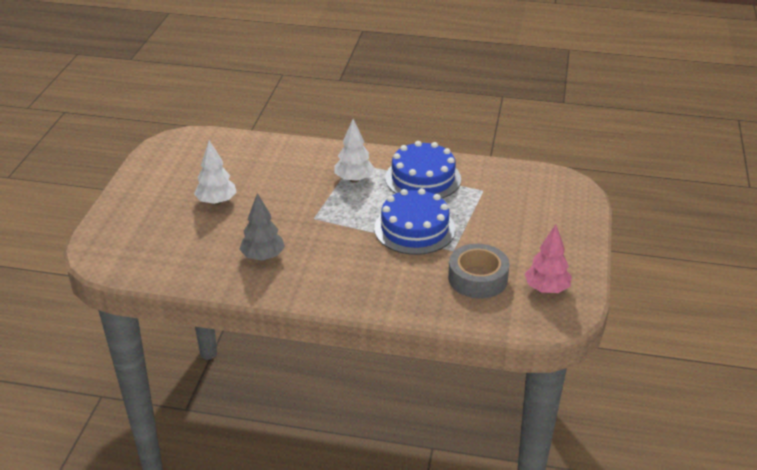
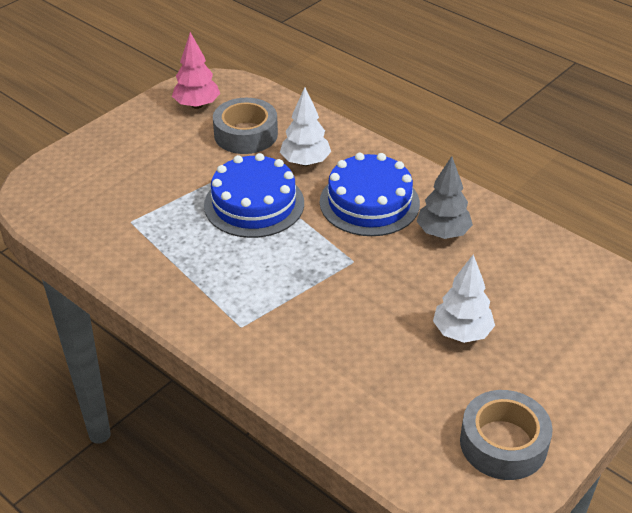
camera: 150 degrees left, 5 degrees up
white tree [334,119,375,183] -> white tree moved to [280,87,331,166]
blue cake [385,141,461,198] -> blue cake moved to [320,152,420,236]
none -> grey tape [460,390,553,480]

